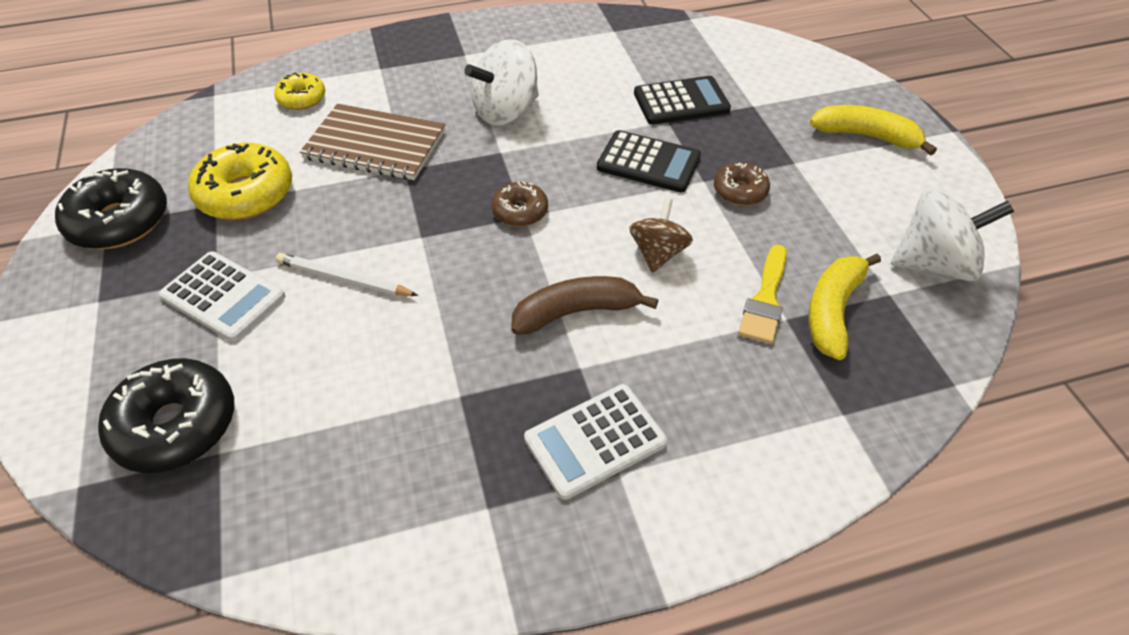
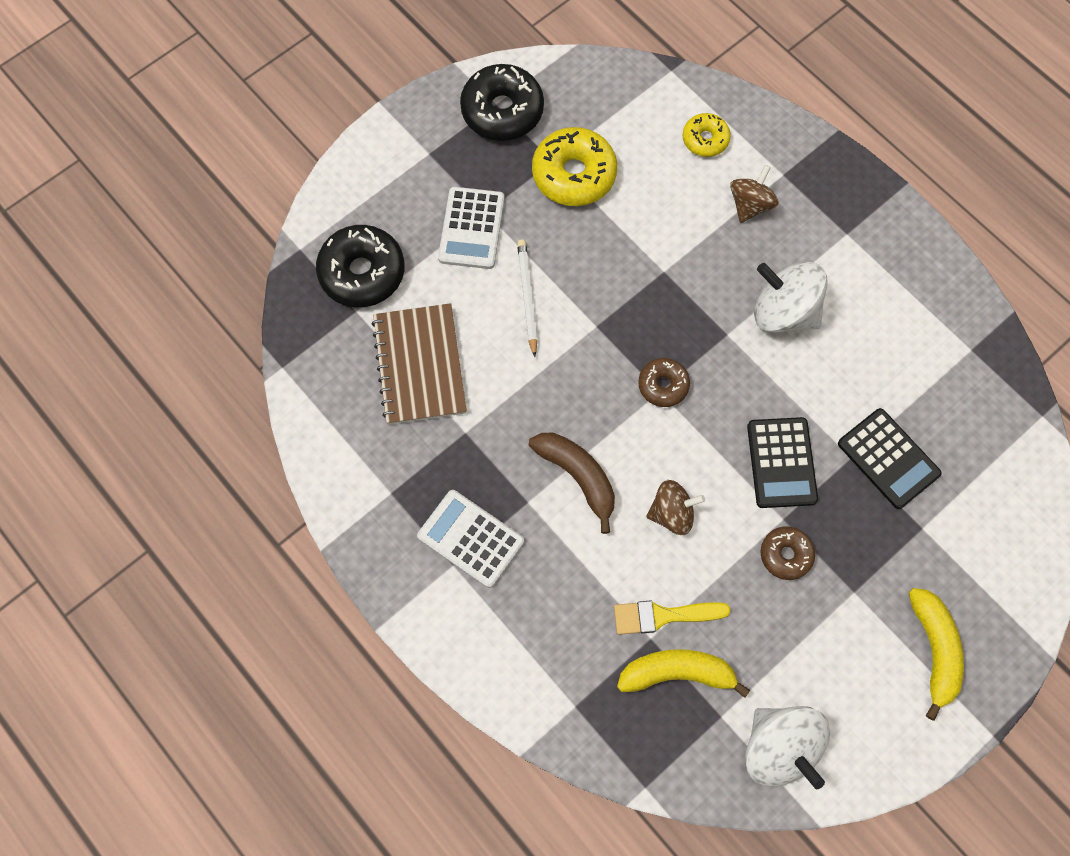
camera: 65 degrees right, 20 degrees up
brown notebook [300,104,445,180] -> brown notebook moved to [372,303,467,425]
none -> brown spinning top [730,165,779,223]

